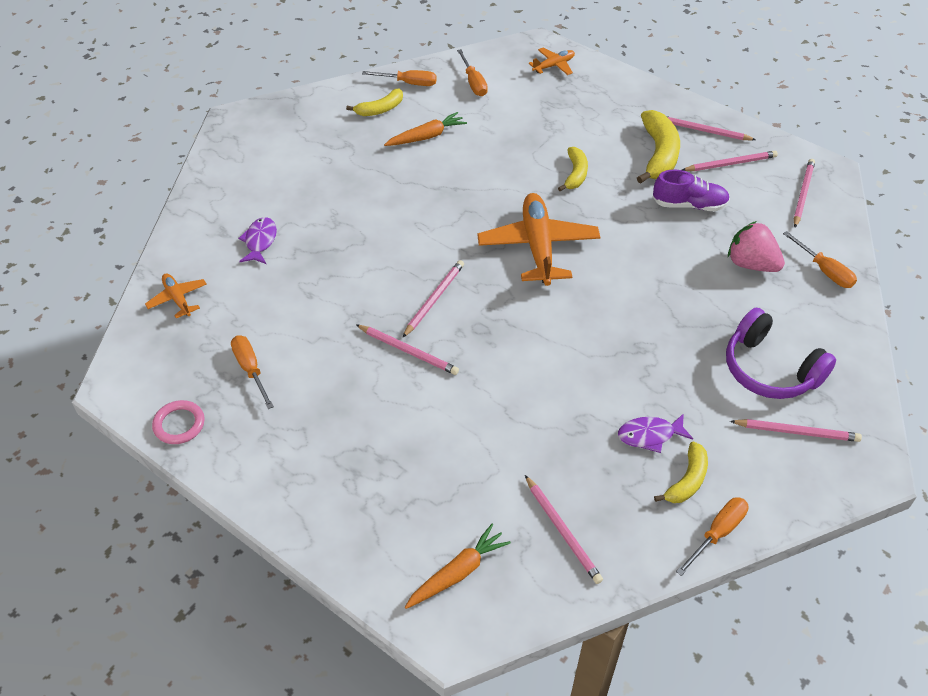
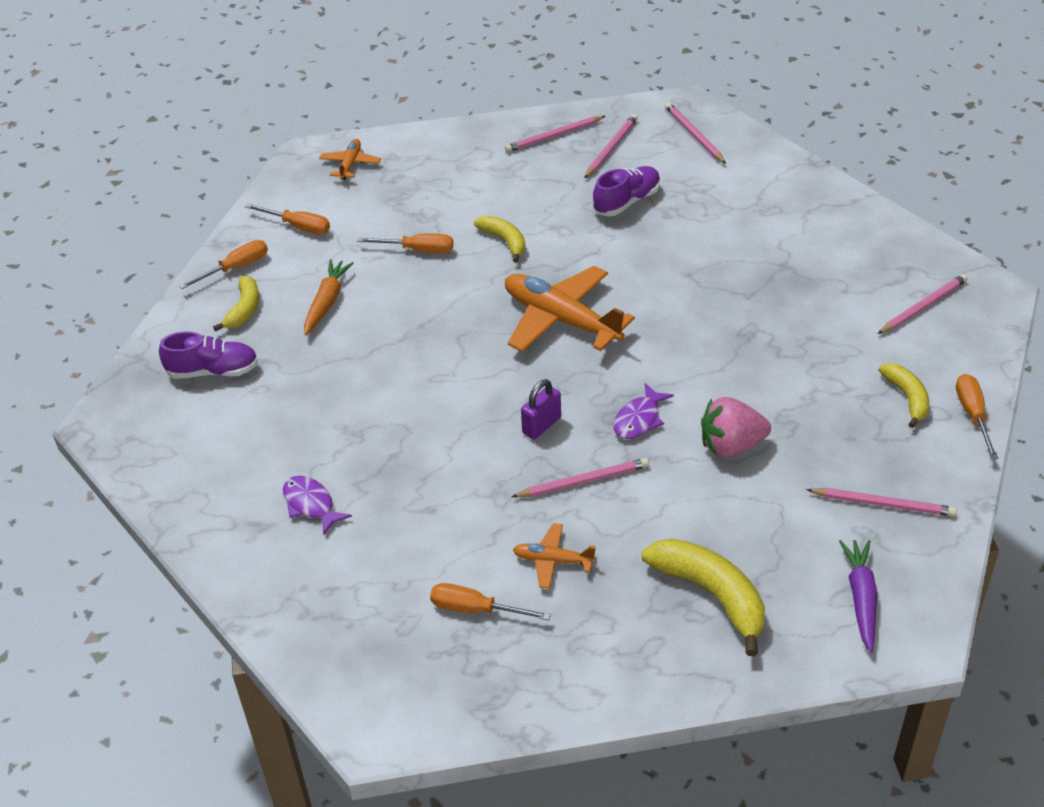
camera: 45 degrees left, 5 degrees down
orange plane [145,274,207,318] -> orange plane moved to [513,523,596,589]
pink ring [152,400,205,444] -> none
pink pencil [402,260,464,338] -> purple padlock [521,379,561,440]
orange carrot [405,524,511,609] -> purple carrot [839,540,877,653]
purple fish [618,413,693,453] -> purple fish moved to [613,383,674,439]
yellow banana [637,110,680,184] -> yellow banana moved to [642,538,765,656]
purple headphones [726,308,836,399] -> none
pink strawberry [728,221,785,272] -> pink strawberry moved to [701,397,771,457]
orange screwdriver [783,231,857,288] -> orange screwdriver moved to [357,234,453,253]
none -> purple shoe [159,331,258,379]

